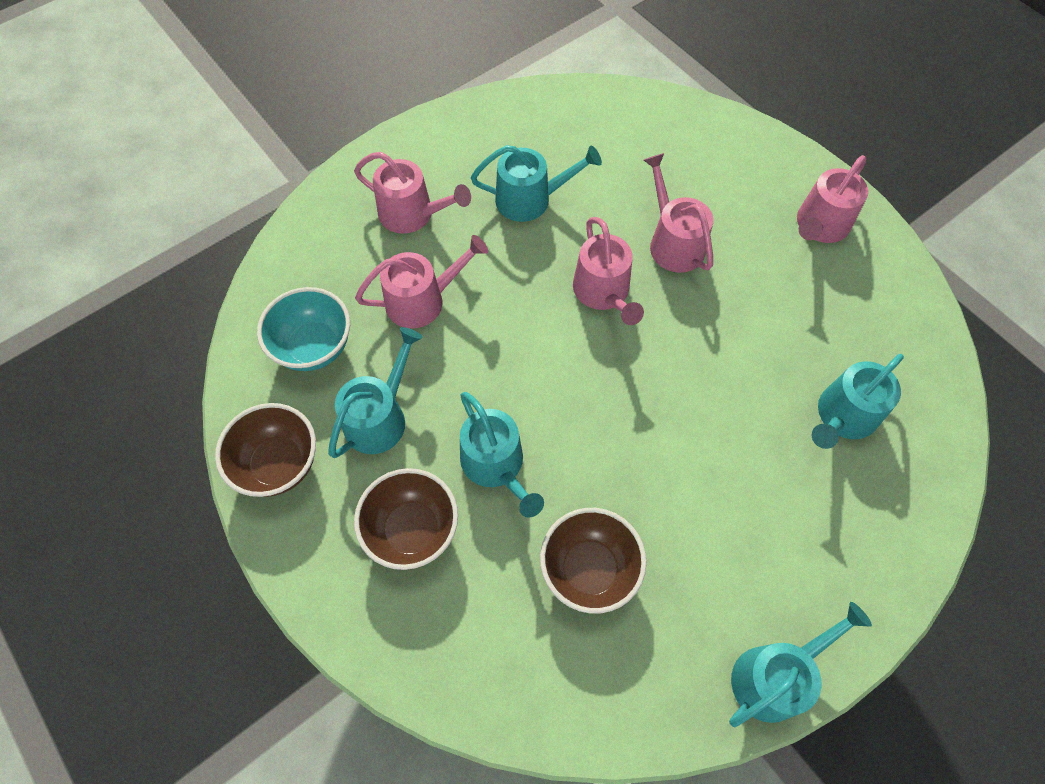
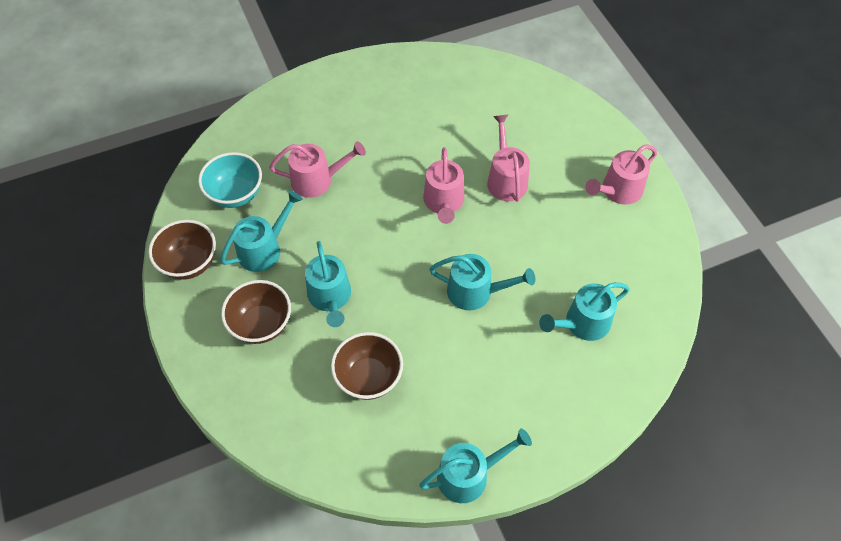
camera: 15 degrees right, 5 degrees down
pink watering can [354,152,471,234] -> none
turquoise watering can [471,145,602,222] -> turquoise watering can moved to [429,254,535,310]

